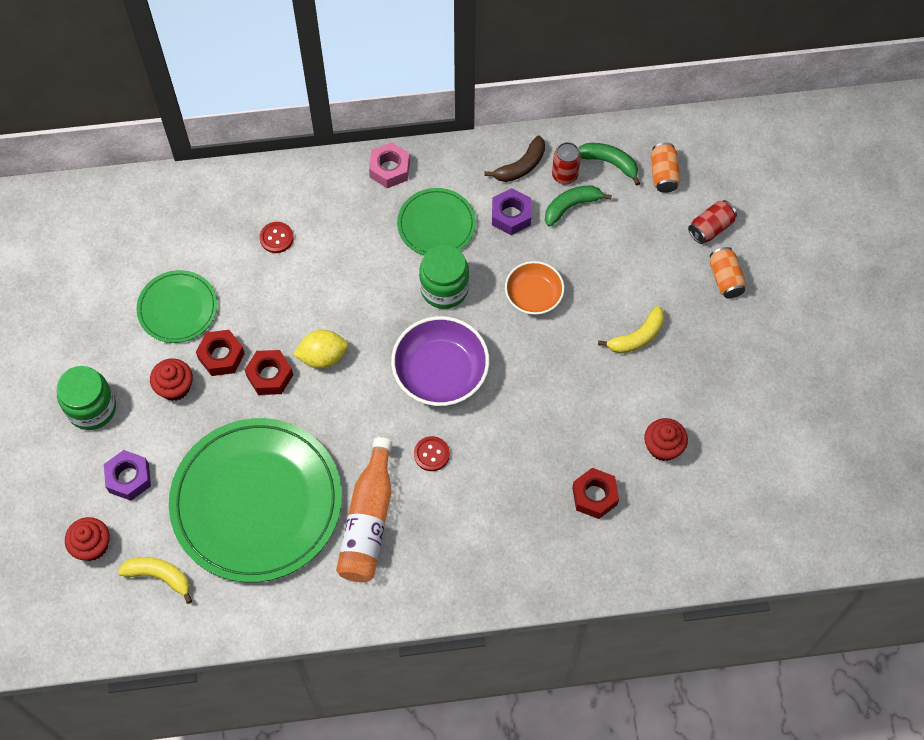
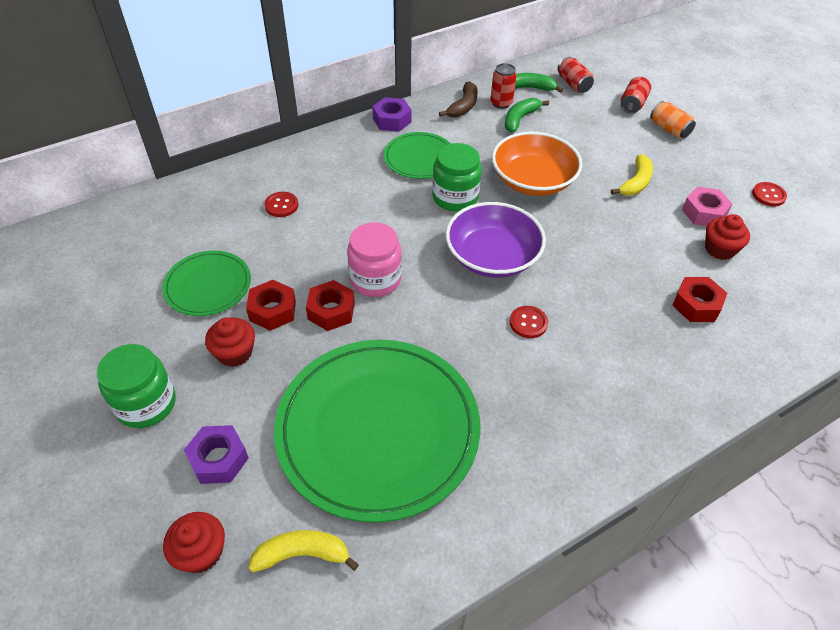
camera: 25 degrees left, 15 degrees down
yellow lemon [293,330,348,369] -> pink jar [347,222,402,297]
orange bottle [336,437,392,582] -> none
pink nut [369,142,410,188] -> pink nut moved to [682,187,733,226]
purple nut [492,188,531,235] -> purple nut moved to [372,97,412,132]
orange bowl [505,261,564,315] -> orange bowl [492,132,582,196], size x1.60
orange can [651,143,680,193] -> red can [557,57,594,93]
none -> red button [752,182,787,207]

